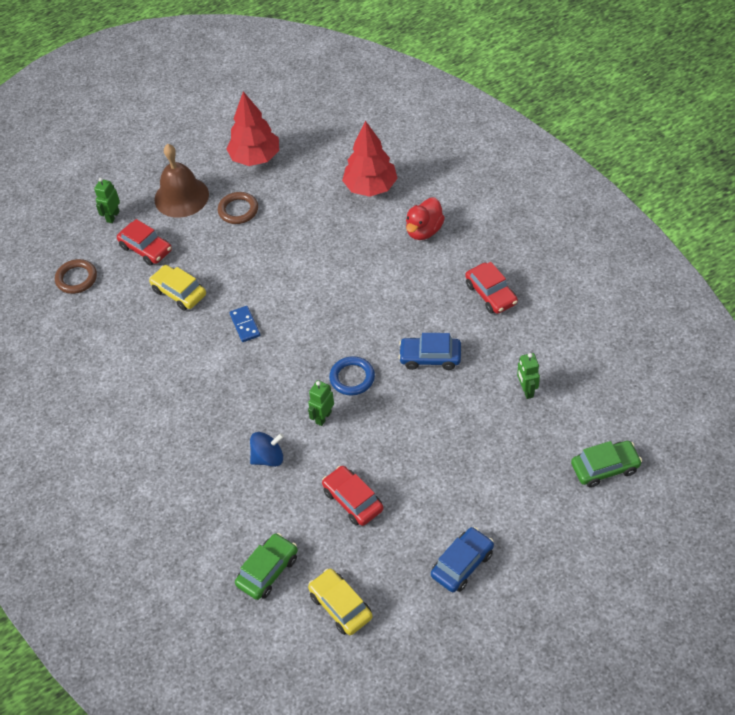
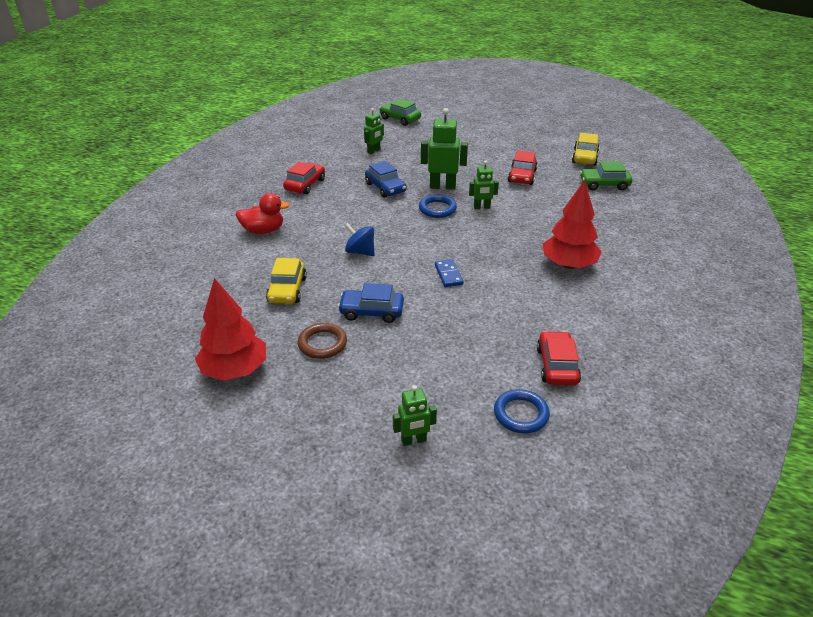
camera: 130 degrees left, 15 degrees down
brown ring [55,259,97,294] -> blue ring [494,389,550,433]
red car [117,219,172,266] -> red car moved to [537,331,581,385]
yellow car [149,265,206,311] -> yellow car moved to [266,258,307,304]
brown bell [154,144,209,218] -> none
blue domino [230,306,260,342] -> blue domino turned 45 degrees counterclockwise [435,259,464,287]
blue spinning top [250,432,284,467] -> blue spinning top moved to [345,223,375,256]
red tree [342,121,398,197] -> red tree moved to [543,180,601,269]
blue car [431,527,494,592] -> blue car moved to [338,283,404,323]
none -> green robot [421,108,468,190]

